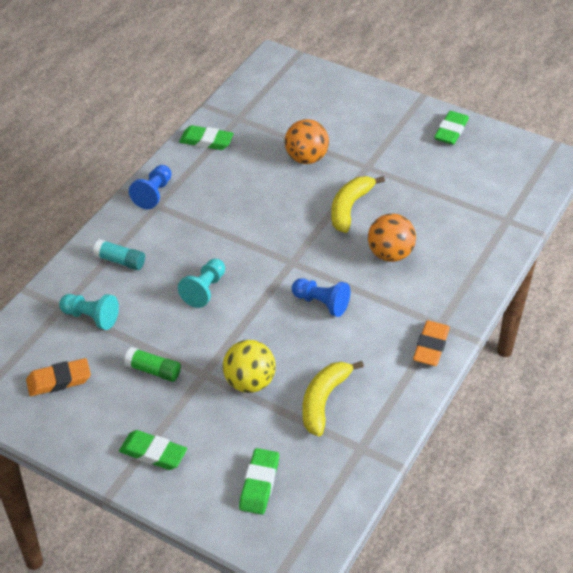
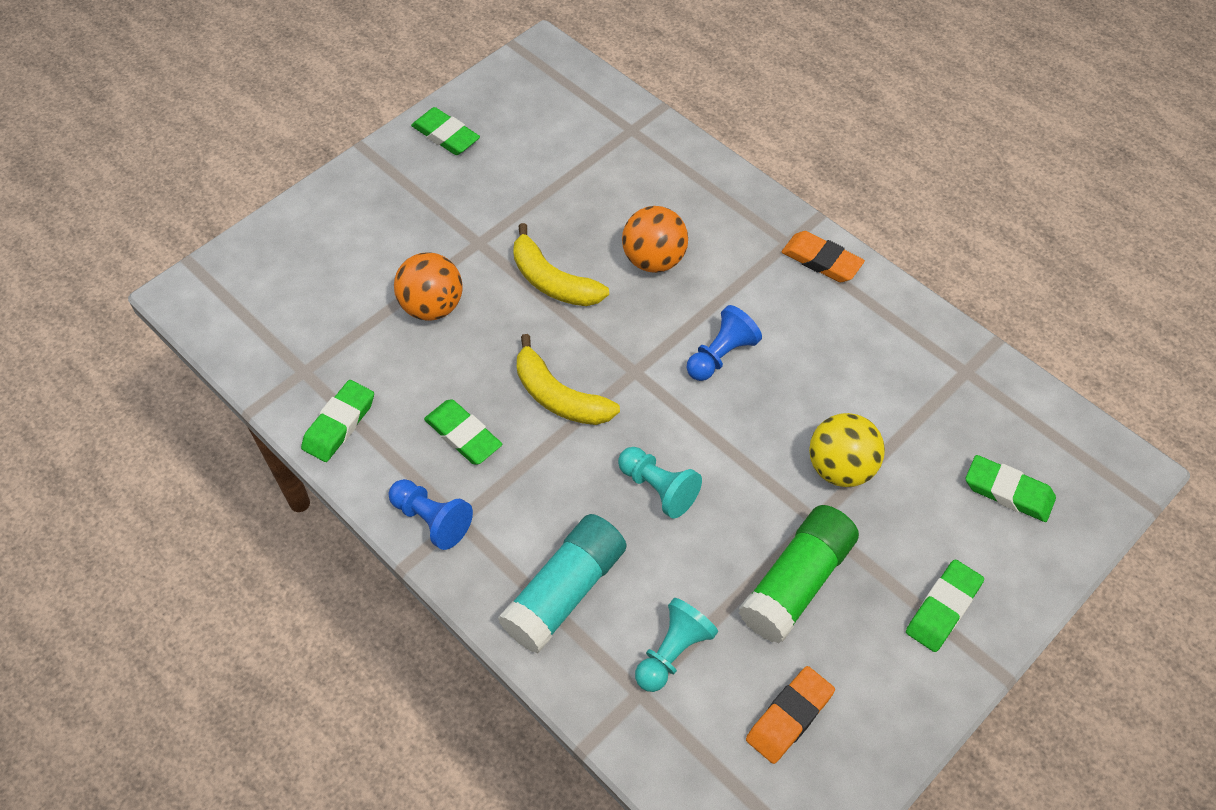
camera: 75 degrees left, 10 degrees up
orange eraser [26,358,91,396] -> orange eraser turned 45 degrees clockwise [746,666,835,764]
turquoise glue stick [93,239,145,270] -> turquoise glue stick [498,514,626,653], size x1.77
green glue stick [124,347,181,382] -> green glue stick [739,505,859,643], size x1.77
yellow banana [302,361,364,436] -> yellow banana moved to [517,334,620,425]
none -> green eraser [424,399,502,464]

